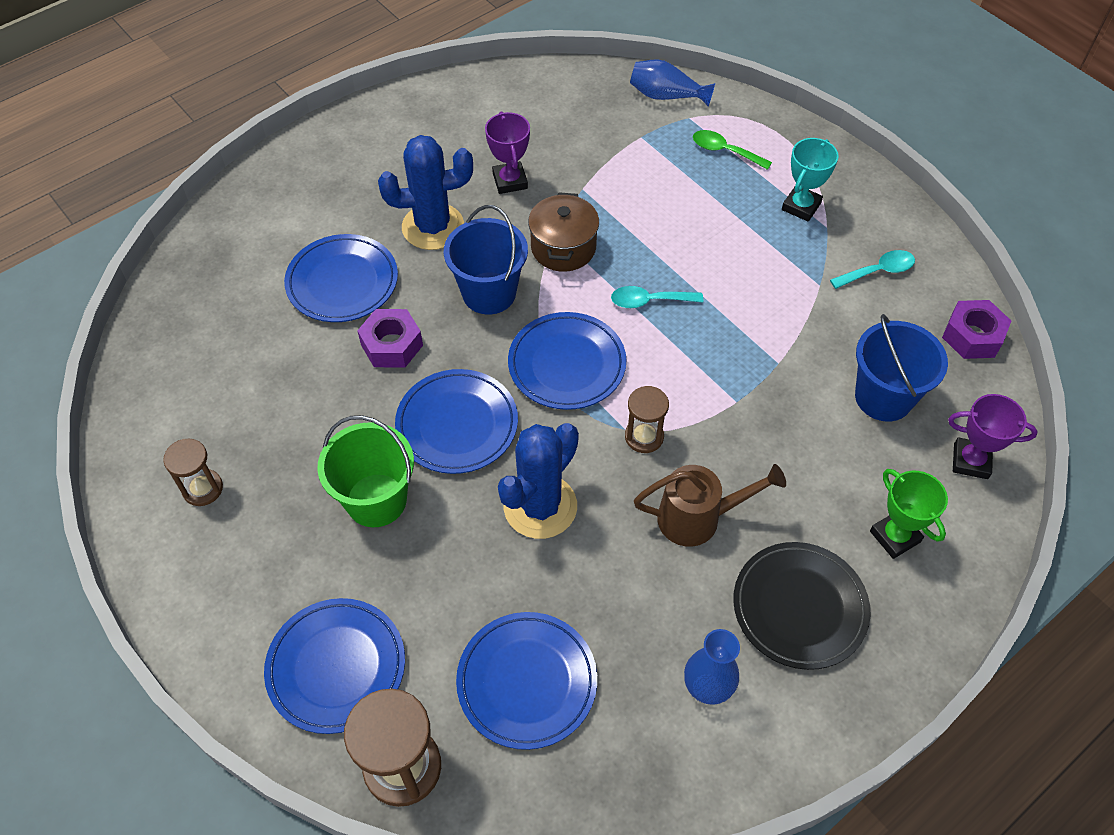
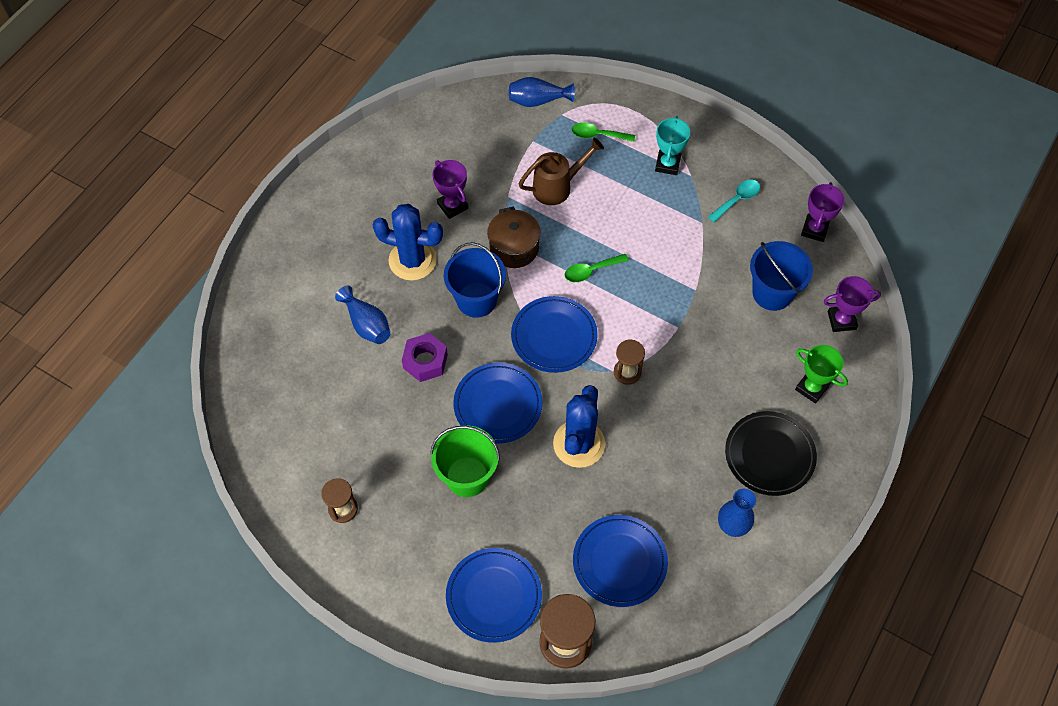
camera: 20 degrees left, 5 degrees up
blue plate [284,234,398,322] -> blue vase [335,286,390,344]
blue cactus [378,135,473,250] -> blue cactus turned 45 degrees clockwise [373,204,443,280]
turquoise spoon [611,286,703,308] -> green spoon [565,254,629,282]
brown watering can [634,464,786,547] -> brown watering can moved to [519,137,604,205]
purple nut [942,300,1011,359] -> purple trophy [801,182,844,242]

